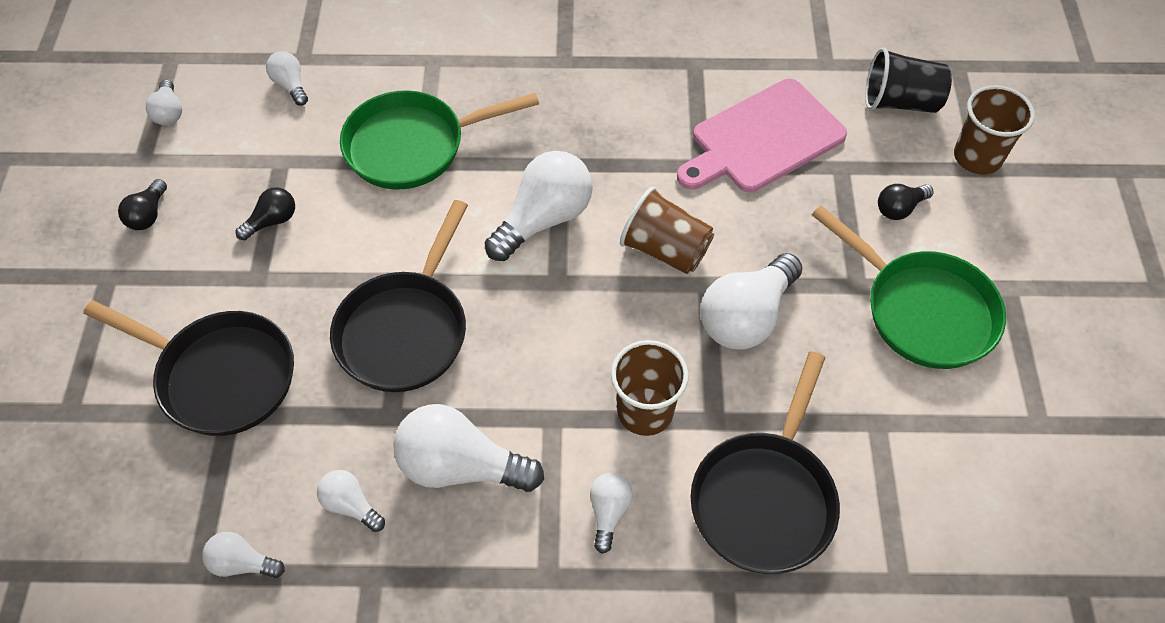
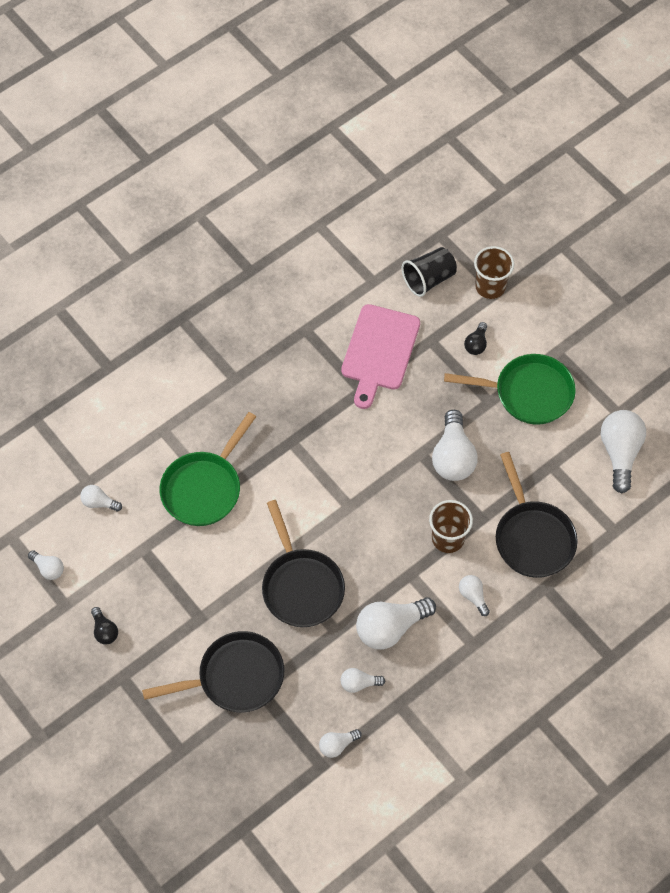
camera: 40 degrees left, 5 degrees up
black light bulb [236,187,295,240] -> none
white light bulb [485,151,593,261] -> white light bulb moved to [601,410,646,494]
brown cup [620,187,714,274] -> none

